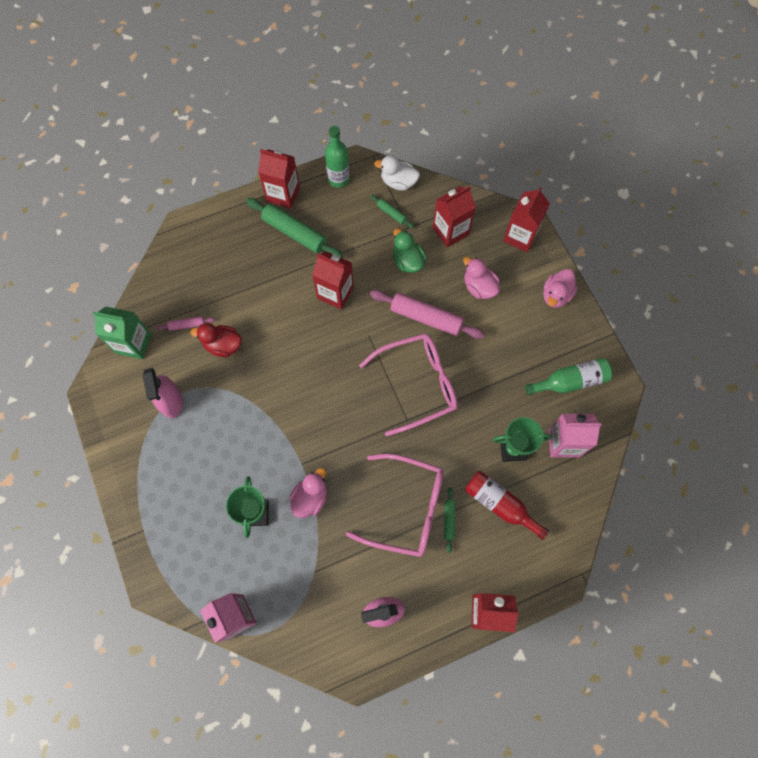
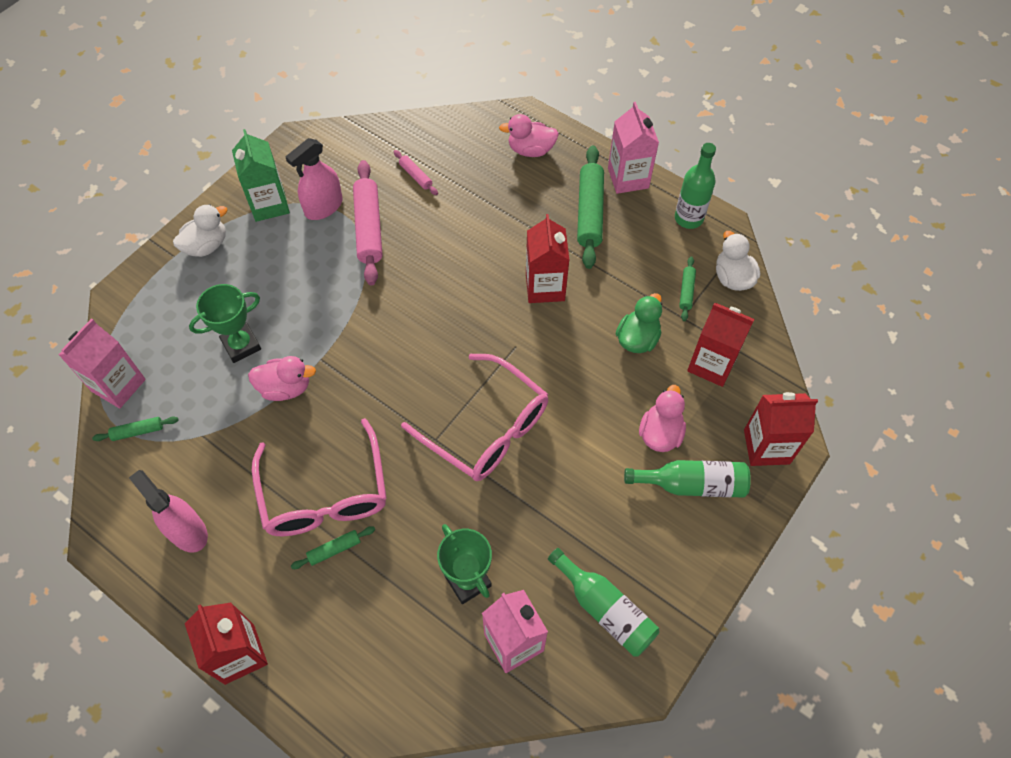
camera: 60 degrees right, 10 degrees down
green carton [93,306,152,359] -> green carton moved to [232,129,290,222]
red duck [190,323,242,357] -> none
red carton [258,149,300,209] -> pink carton [608,102,659,194]
pink rolling pin [370,290,485,339] -> pink rolling pin moved to [353,160,382,285]
red bottle [465,471,549,540] -> none
pink duck [543,269,577,308] -> pink duck moved to [499,114,559,157]
none -> green rolling pin [92,417,179,441]
none -> white duck [173,204,227,257]
none -> green bottle [624,460,751,498]

